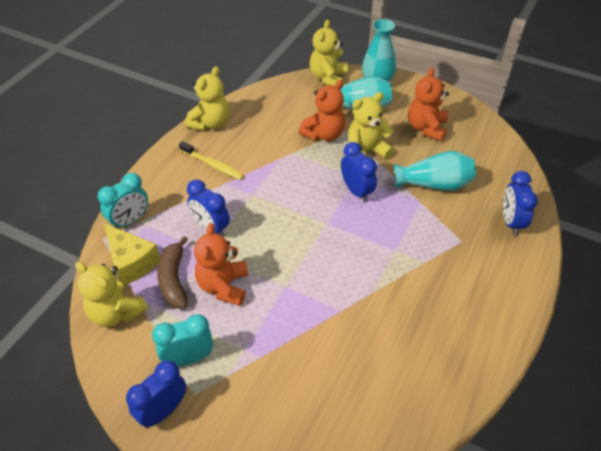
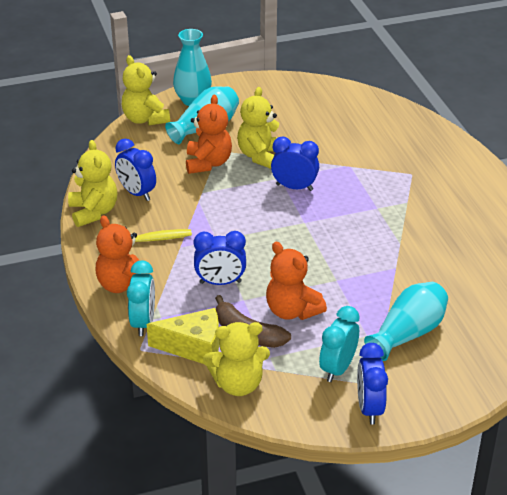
camera: 45 degrees left, 10 degrees down
turquoise vase [394,151,476,191] -> turquoise vase moved to [364,282,448,361]
orange teddy bear [408,68,449,141] -> orange teddy bear moved to [96,215,152,293]
blue clock [503,171,538,235] -> blue clock moved to [115,139,156,201]

